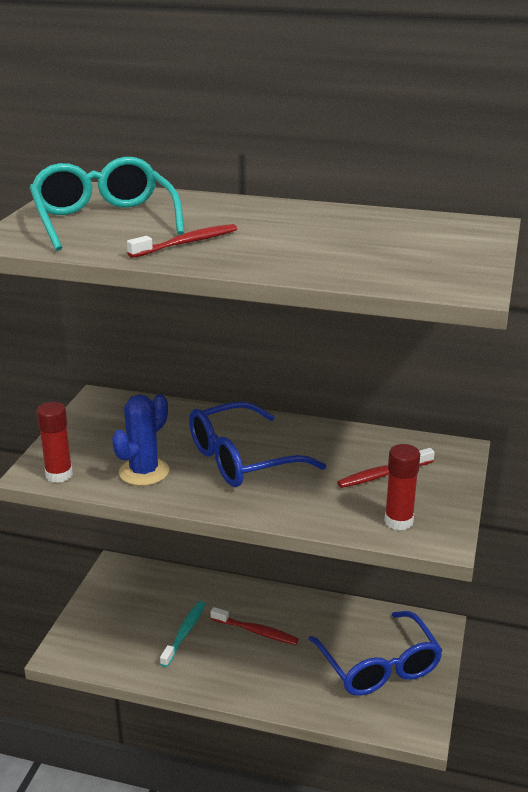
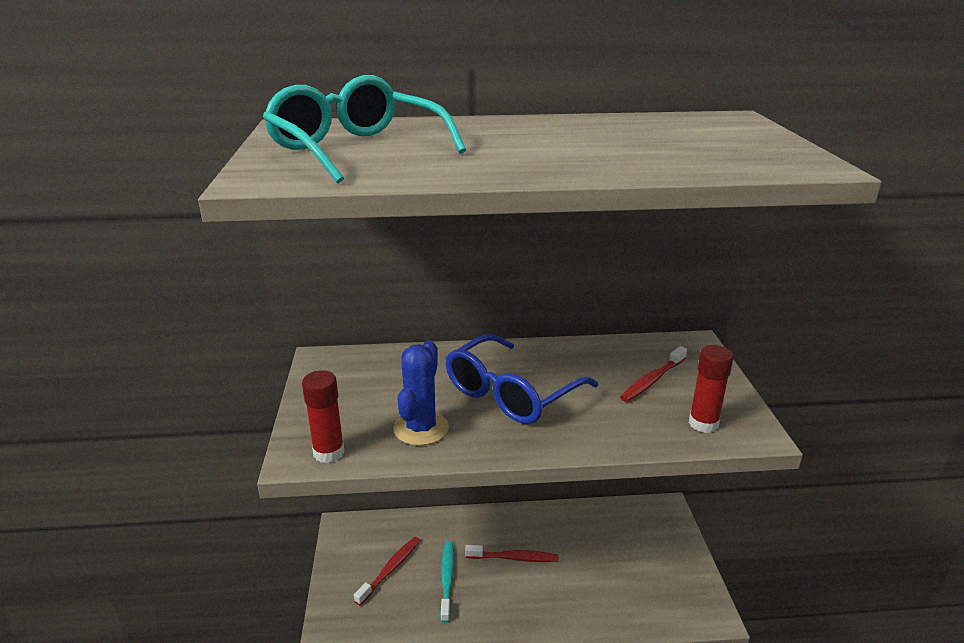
camera: 20 degrees left, 0 degrees up
red toothbrush [127,224,237,258] -> red toothbrush moved to [354,537,420,606]
blue glasses [308,611,443,696] -> none

